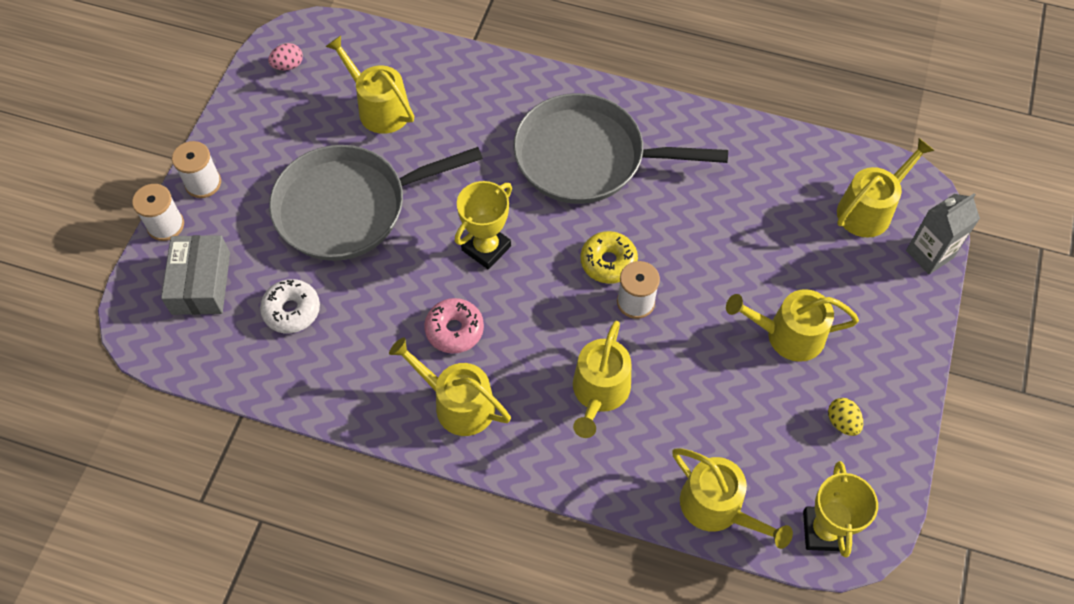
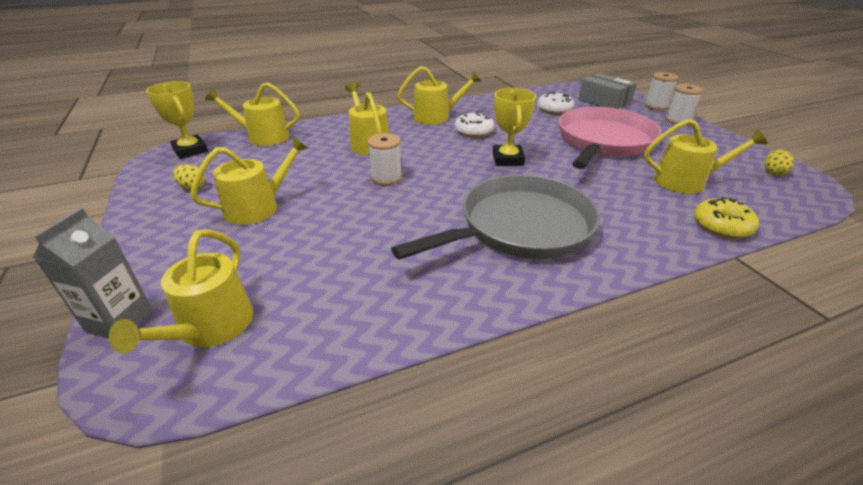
camera: 140 degrees right, 25 degrees down
pink egg [268,43,303,71] -> yellow egg [765,150,794,176]
grey pan [269,145,483,261] -> pink pan [559,107,662,169]
pink donut [424,298,484,354] -> white donut [455,112,494,137]
yellow donut [580,231,638,284] -> yellow donut moved to [694,197,759,238]

